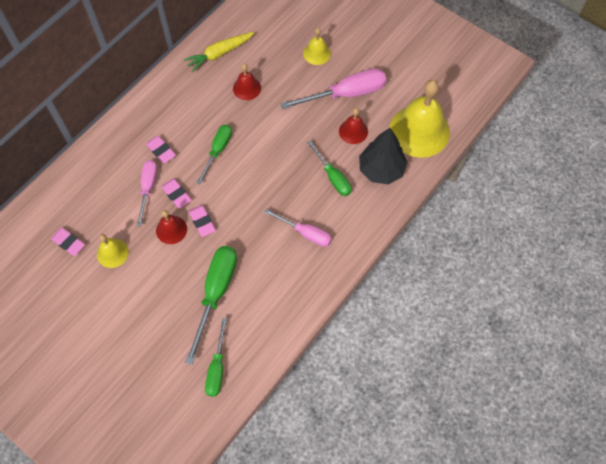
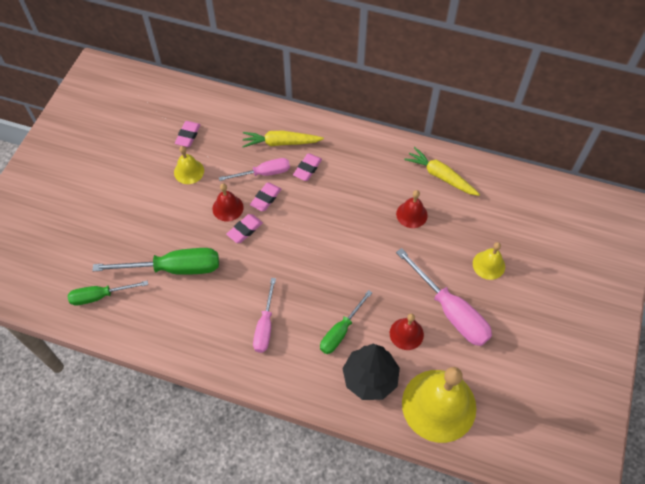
camera: 70 degrees right, 5 degrees down
green screwdriver [197,125,232,184] -> none
none -> yellow carrot [242,131,324,147]

